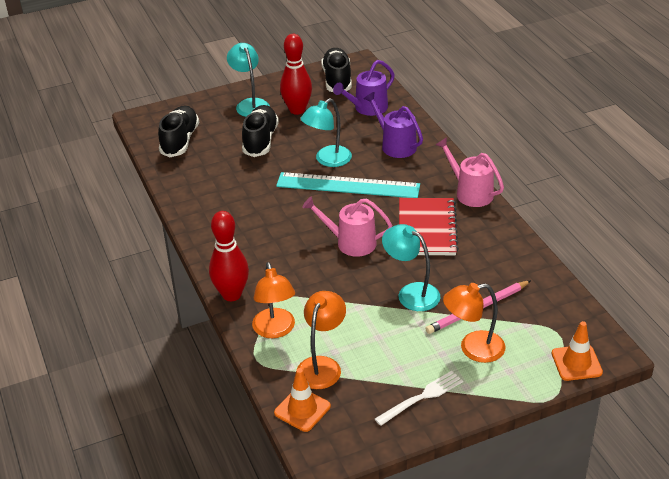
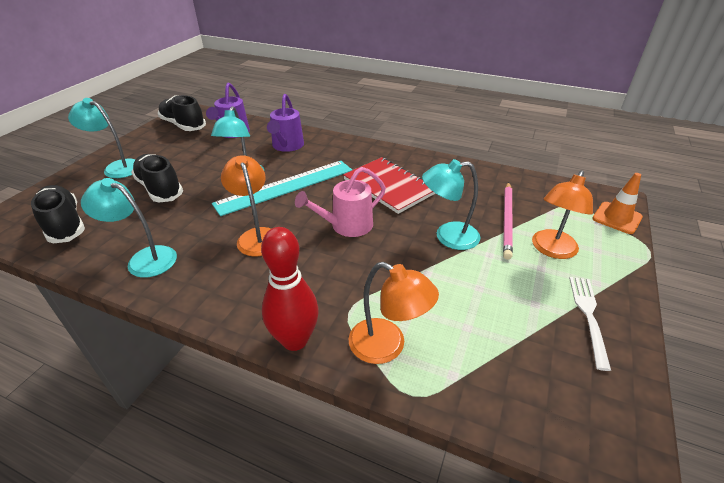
camera: 45 degrees left, 0 degrees up
orange traffic cone [274,368,331,432] -> none
red bowling pin [280,34,312,115] -> none
orange lamp [297,291,346,389] -> orange lamp moved to [221,155,271,256]
purple watering can [364,92,423,158] -> purple watering can turned 90 degrees counterclockwise [267,94,304,152]
pink watering can [436,137,504,207] -> none
none -> turquoise lamp [81,178,177,278]

